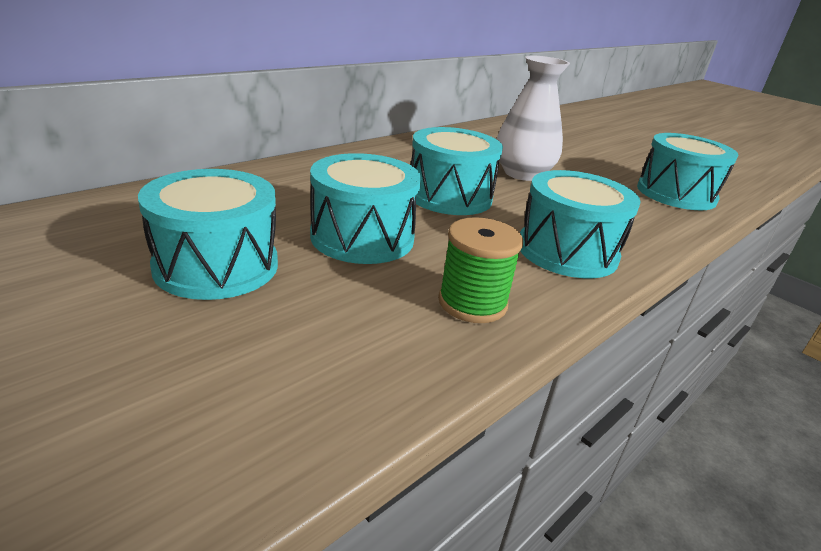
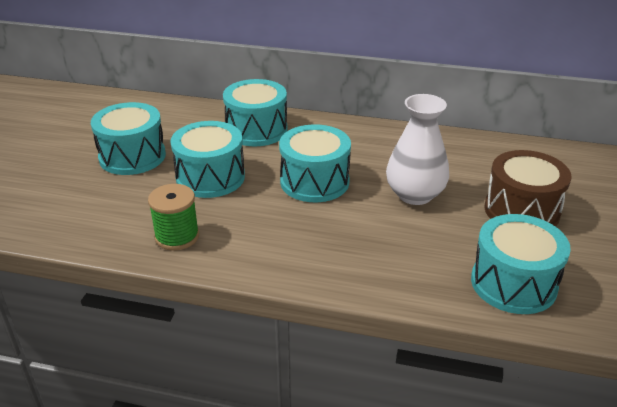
camera: 60 degrees right, 5 degrees up
turquoise drum [520,170,641,278] -> turquoise drum moved to [223,79,288,146]
none -> brown drum [484,150,571,227]

